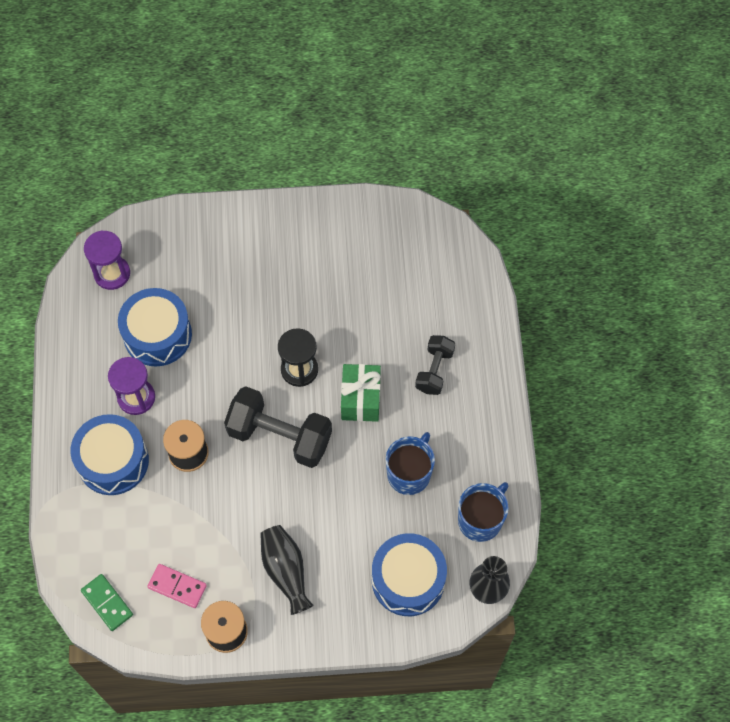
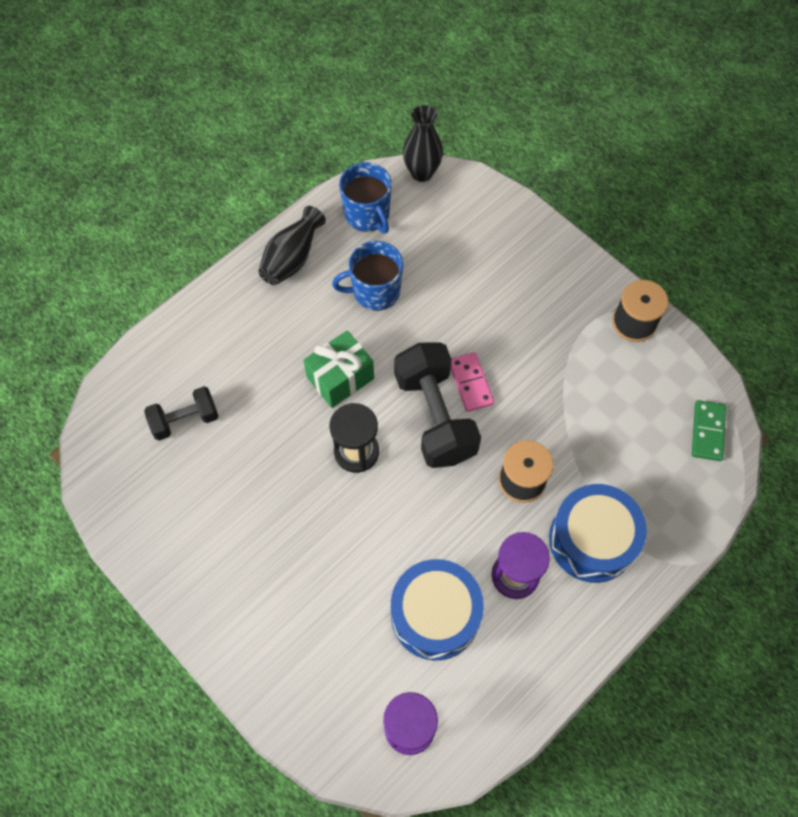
camera: 130 degrees left, 0 degrees up
pink domino [147,564,207,608] -> pink domino moved to [451,352,494,412]
black vase [260,525,314,615] -> black vase moved to [258,206,326,285]
blue drum [372,533,447,616] -> none
black dumbbell [415,335,455,395] -> black dumbbell moved to [144,386,219,441]
blue mug [458,482,509,542] -> blue mug turned 120 degrees counterclockwise [339,162,392,233]

